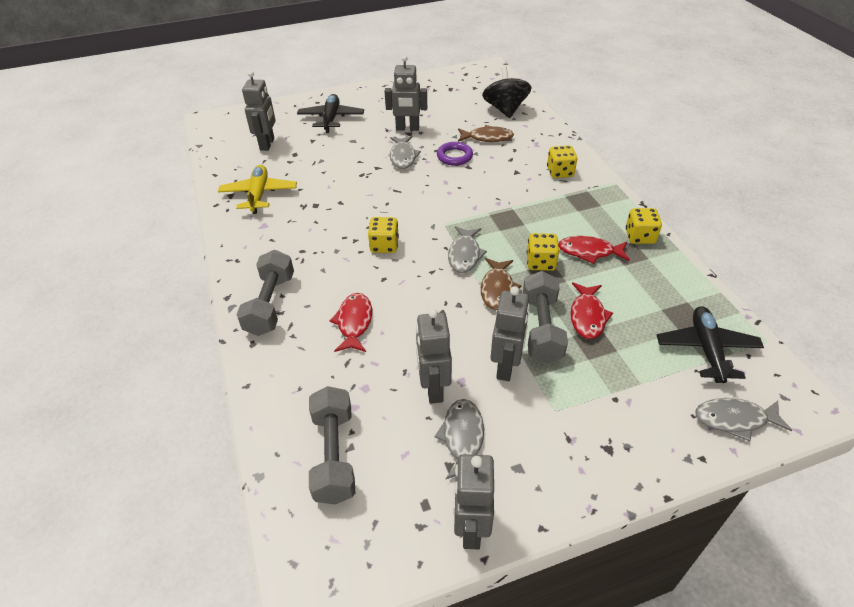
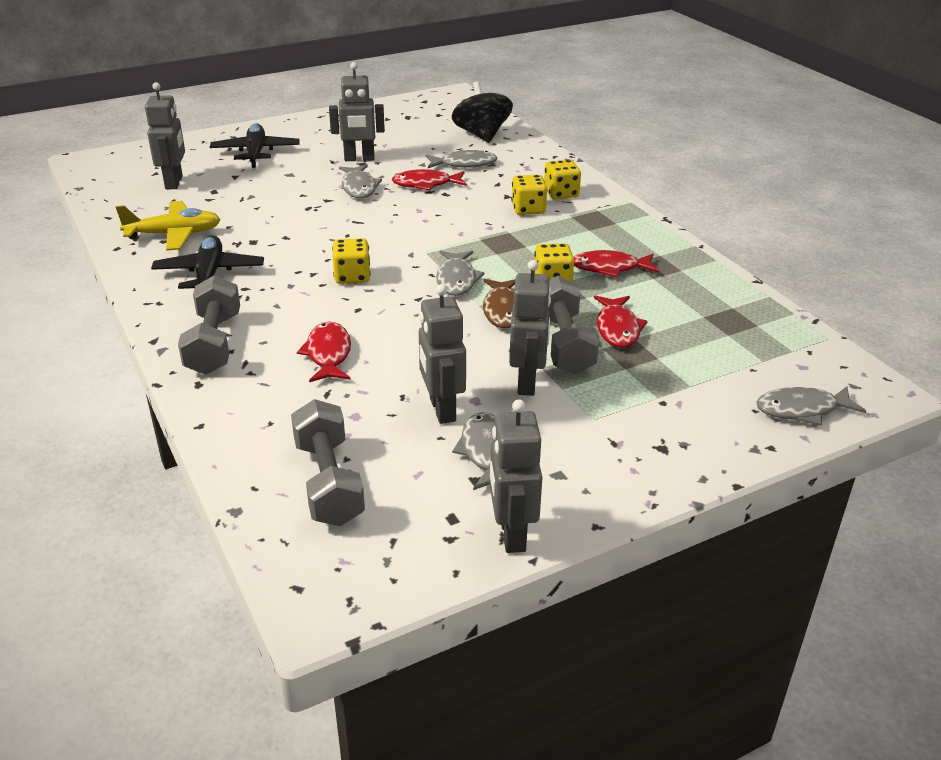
camera: 10 degrees left, 10 degrees down
yellow plane [218,165,297,214] -> yellow plane turned 90 degrees clockwise [116,201,220,251]
purple ring [437,142,473,166] -> red fish [392,169,467,191]
brown fish [458,125,514,142] -> grey fish [425,150,498,168]
yellow dice [626,208,662,244] -> yellow dice moved to [511,175,547,215]
black plane [657,306,764,383] -> black plane moved to [151,235,264,289]

